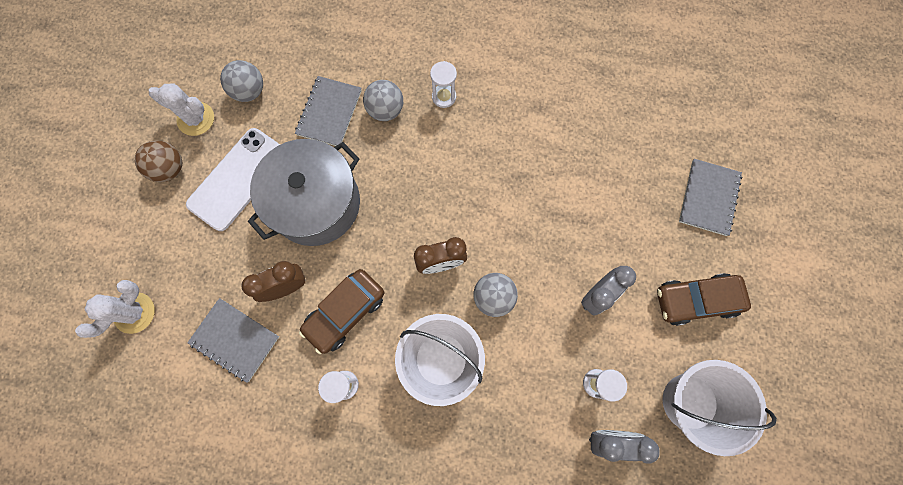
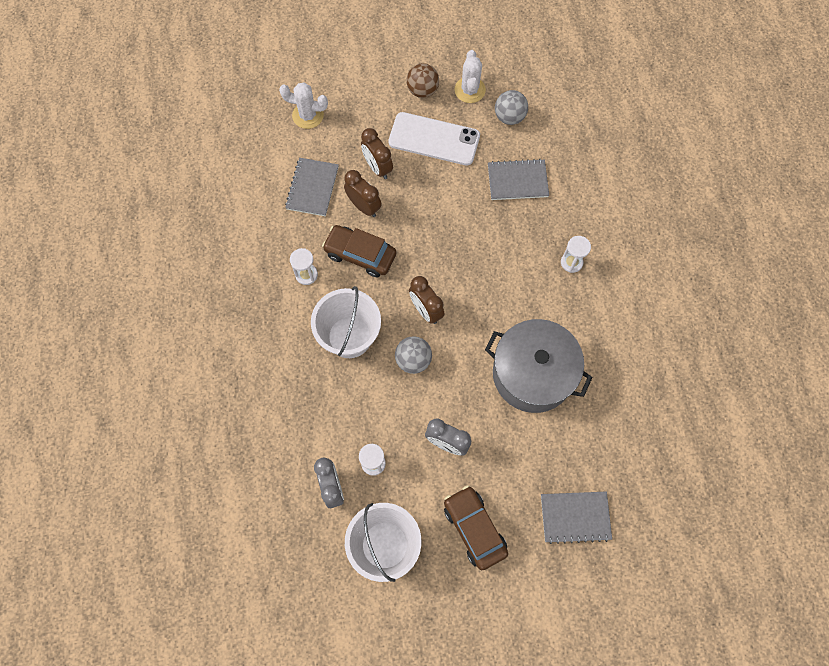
camera: 70 degrees right, 5 degrees down
grey pot [248,139,360,246] -> grey pot moved to [485,319,593,413]
grey ball [363,80,403,121] -> none
none -> brown clock [361,128,393,179]

